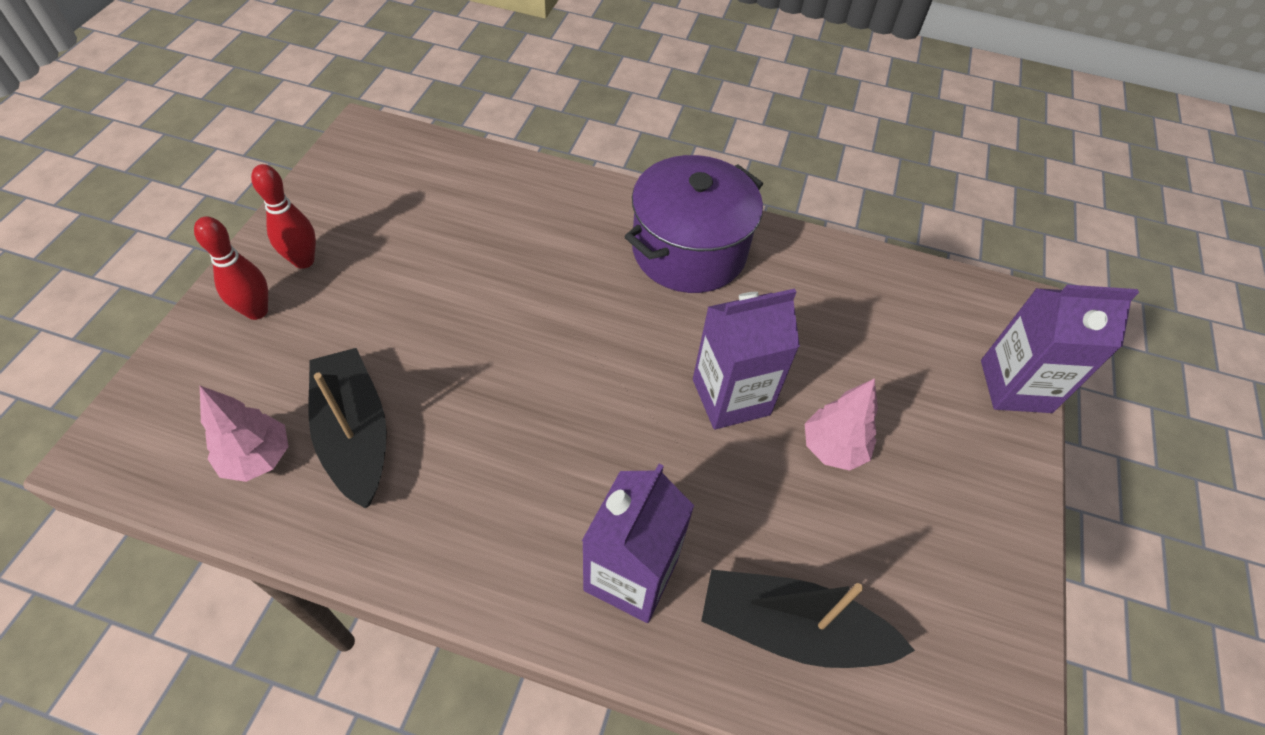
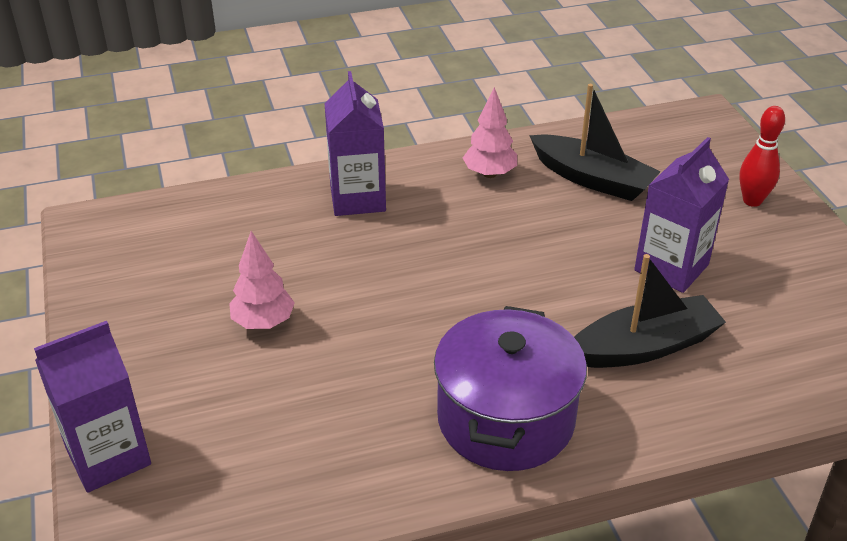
camera: 150 degrees right, 15 degrees down
pink tree [200,386,289,482] -> pink tree moved to [463,87,517,178]
red bowling pin [251,164,316,269] -> none
purple carton [693,289,800,430] -> purple carton moved to [634,137,729,293]
black boat [701,569,915,668] -> black boat moved to [574,254,726,368]

